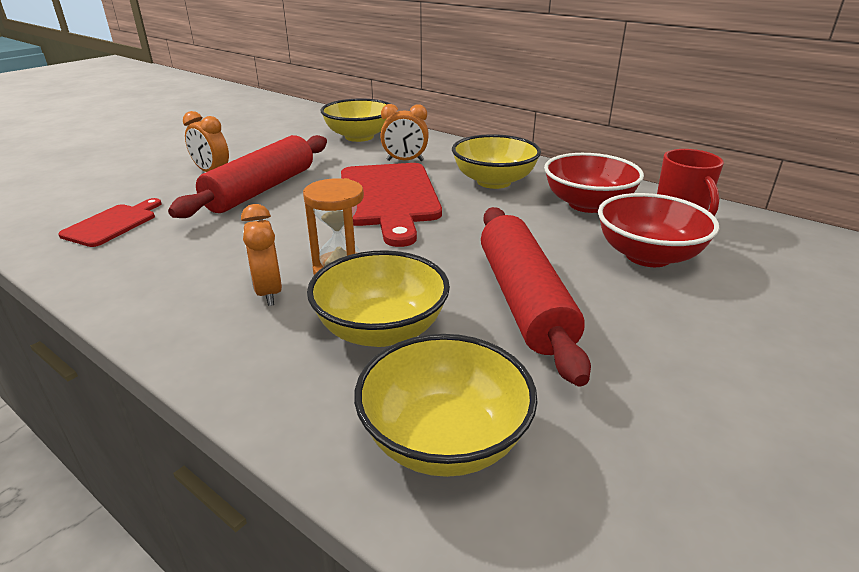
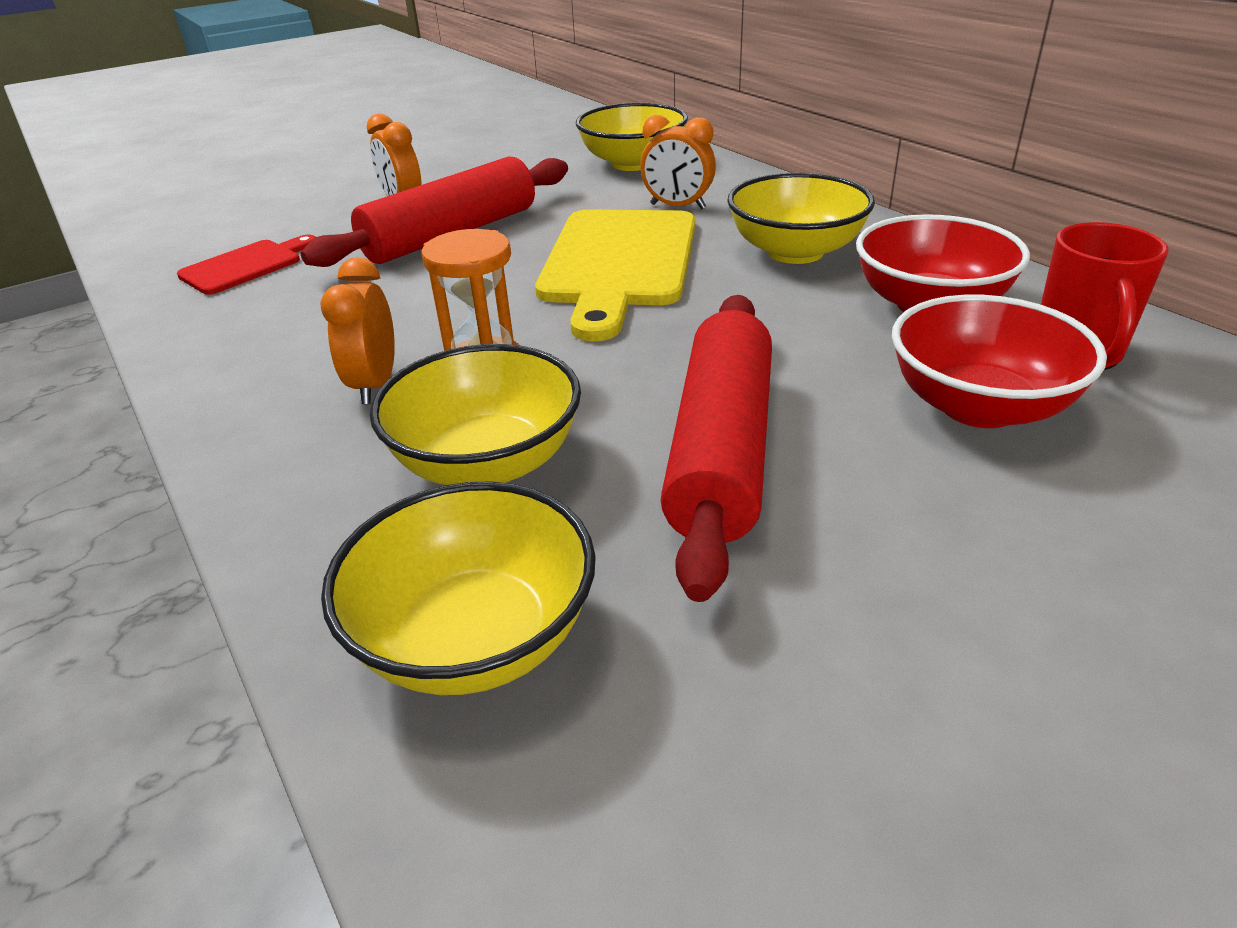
camera: 20 degrees right, 5 degrees up
red cutting board [341,163,442,247] -> yellow cutting board [535,209,695,341]

